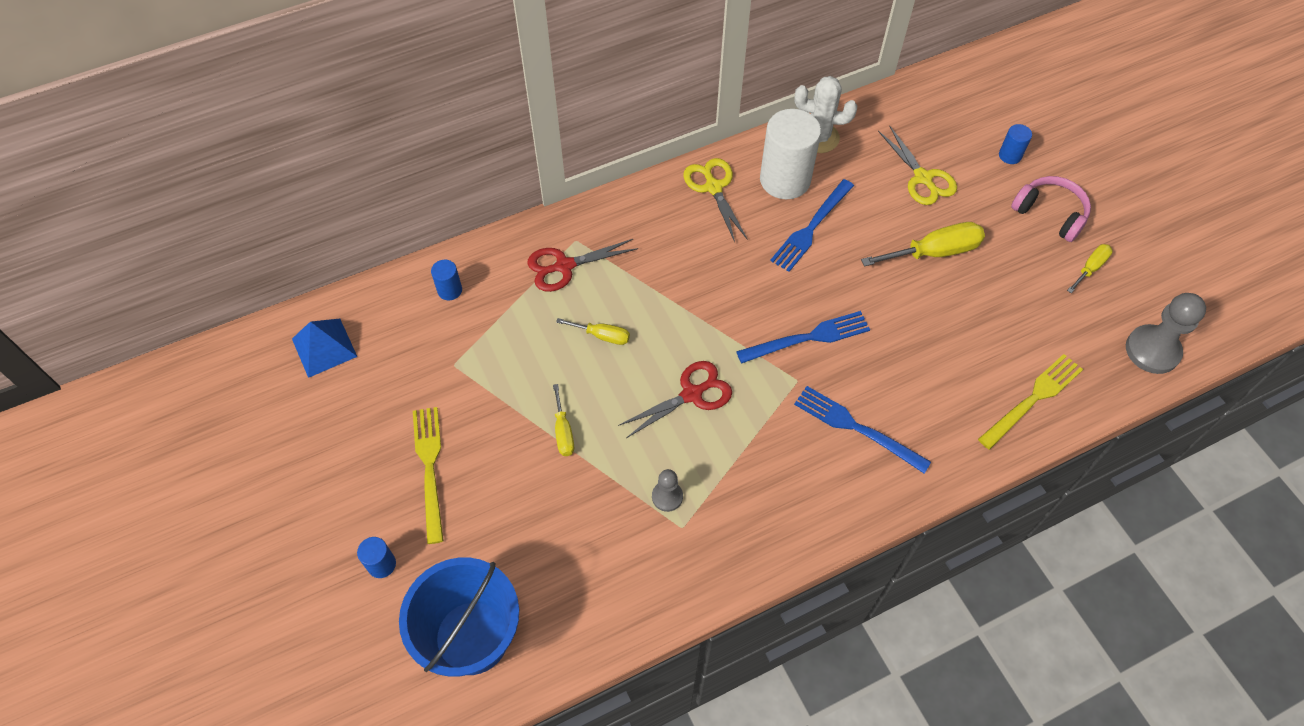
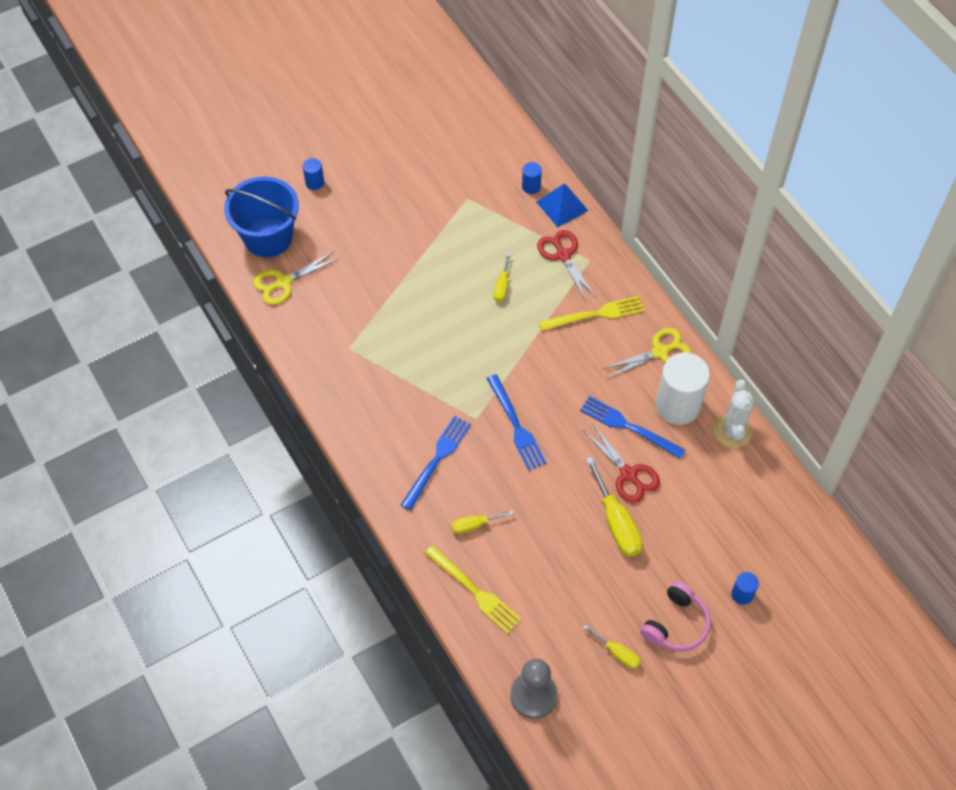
camera: 85 degrees right, 0 degrees up
blue pyramid [292,319,357,378] -> blue pyramid moved to [537,184,589,227]
yellow fork [413,407,444,544] -> yellow fork moved to [539,296,645,331]
yellow screwdriver [553,384,574,456] -> yellow screwdriver moved to [451,510,514,534]
red scissors [618,361,732,438] -> red scissors moved to [584,424,660,503]
grey pawn [652,469,683,512] -> none
yellow scissors [878,125,957,205] -> yellow scissors moved to [253,251,338,305]

